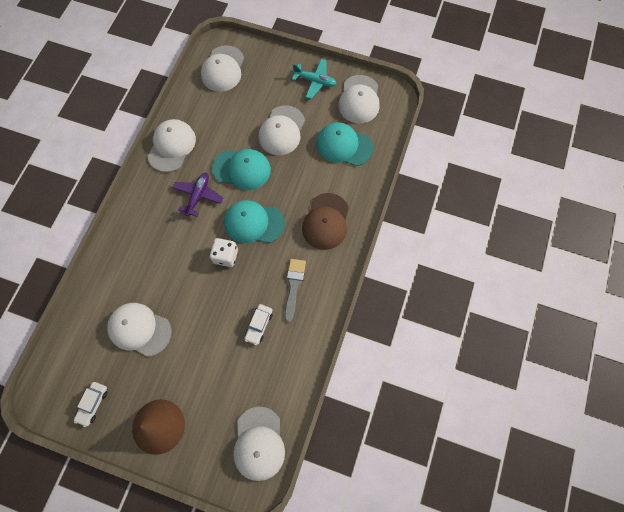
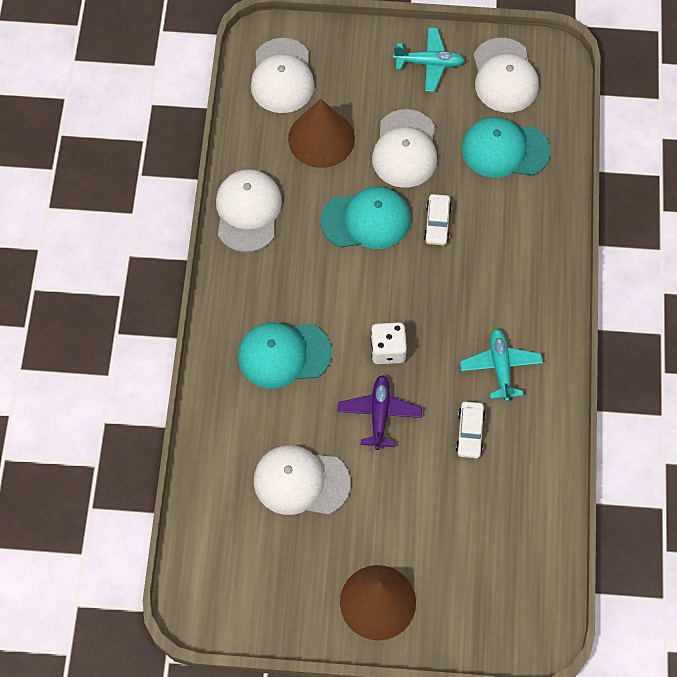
camera: 15 degrees left, 5 degrees down
white car [74,382,108,427] -> white car moved to [424,194,452,245]
purple plane [172,173,223,217] -> purple plane moved to [338,375,422,450]
turquoise cap [224,200,285,243] -> turquoise cap moved to [238,323,332,388]
white cap [233,407,285,481] -> none
grey brush [284,259,306,322] -> turquoise plane [460,329,543,401]
brown cap [302,193,349,250] -> none
none -> brown cone [288,99,355,168]

